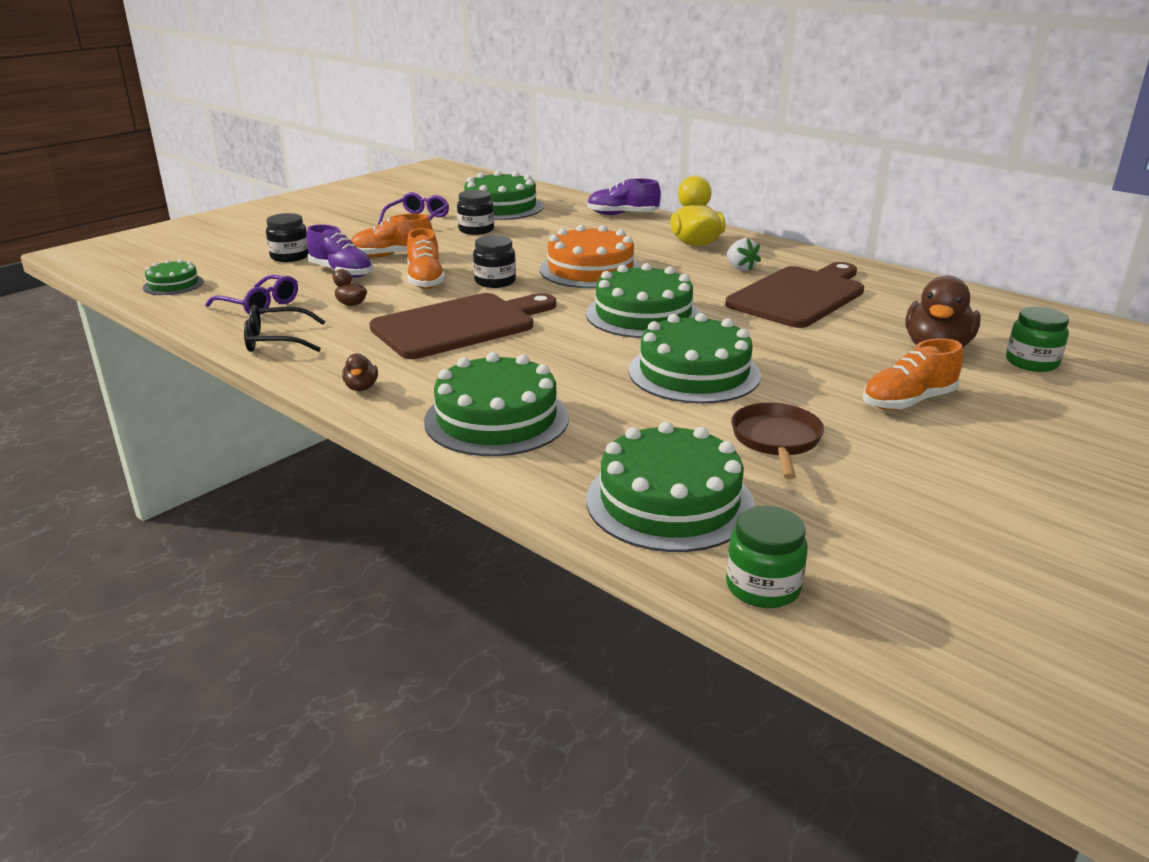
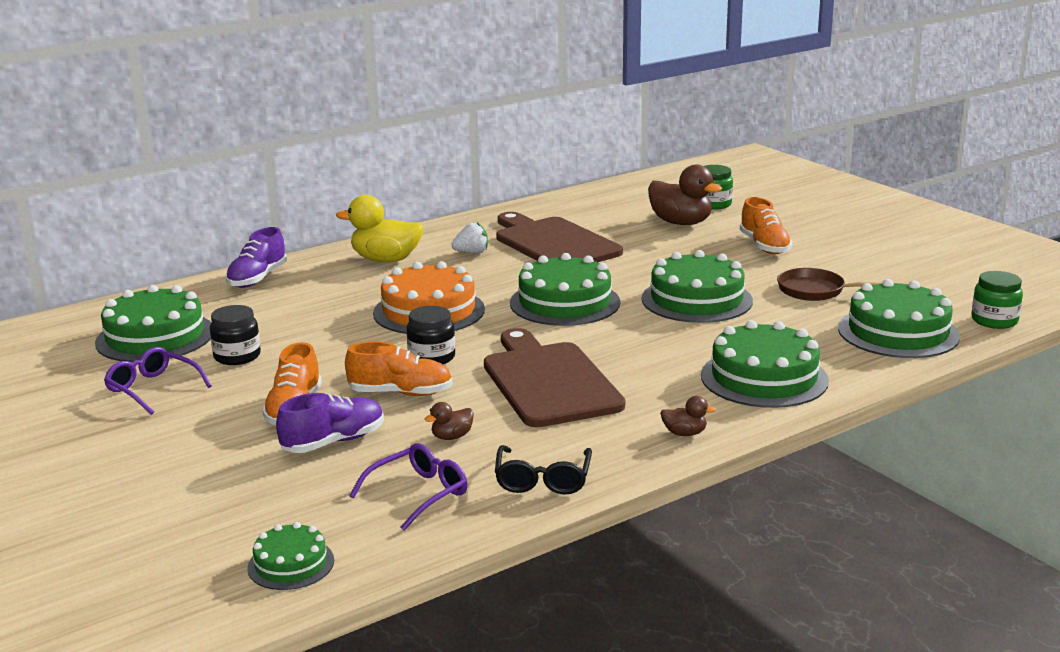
camera: 75 degrees left, 5 degrees down
black jar [266,213,309,262] -> none

